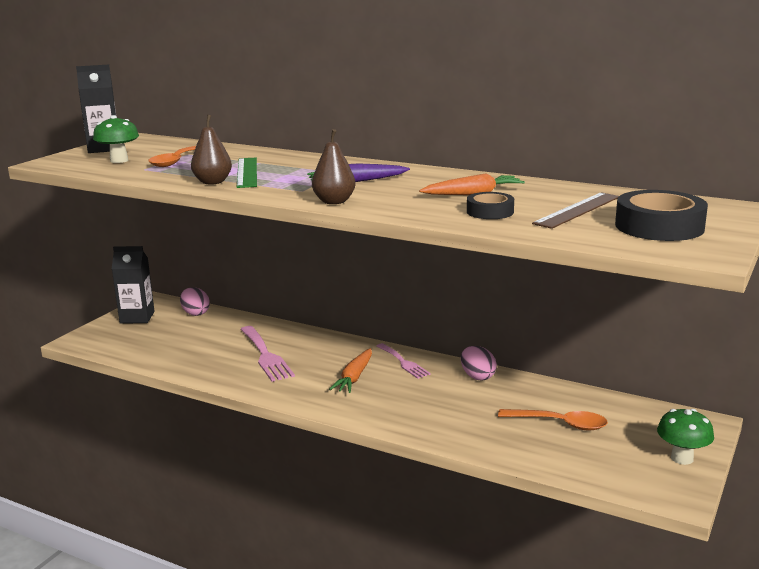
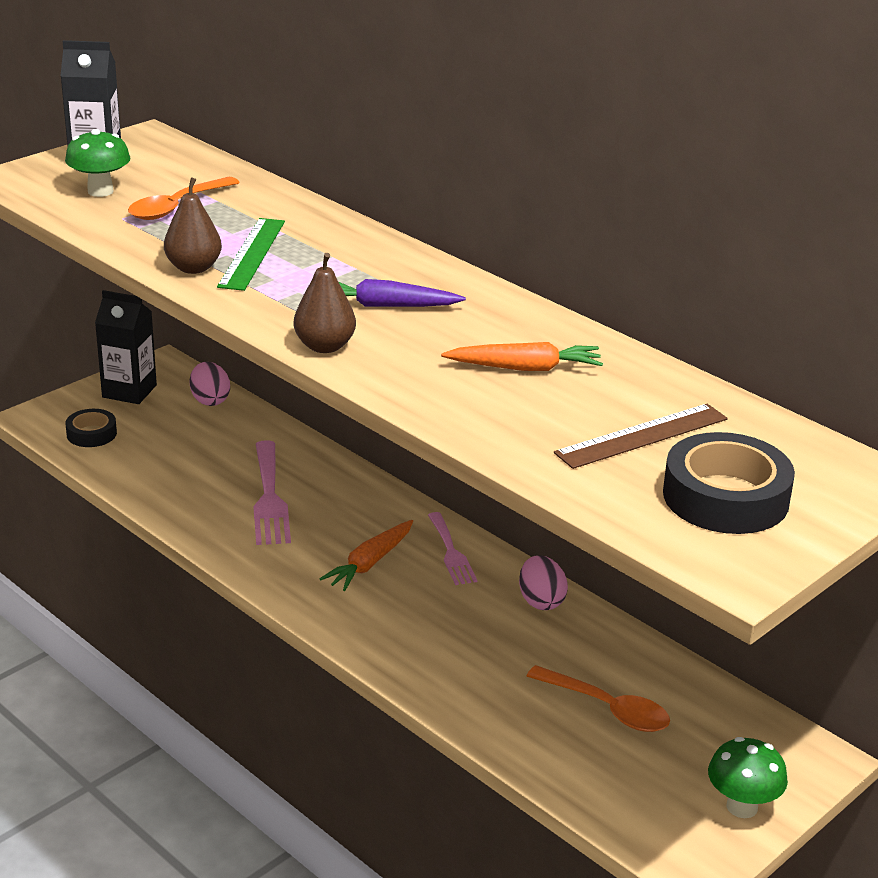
camera: 15 degrees right, 10 degrees up
black tape [467,192,514,219] -> black tape moved to [65,409,117,447]

